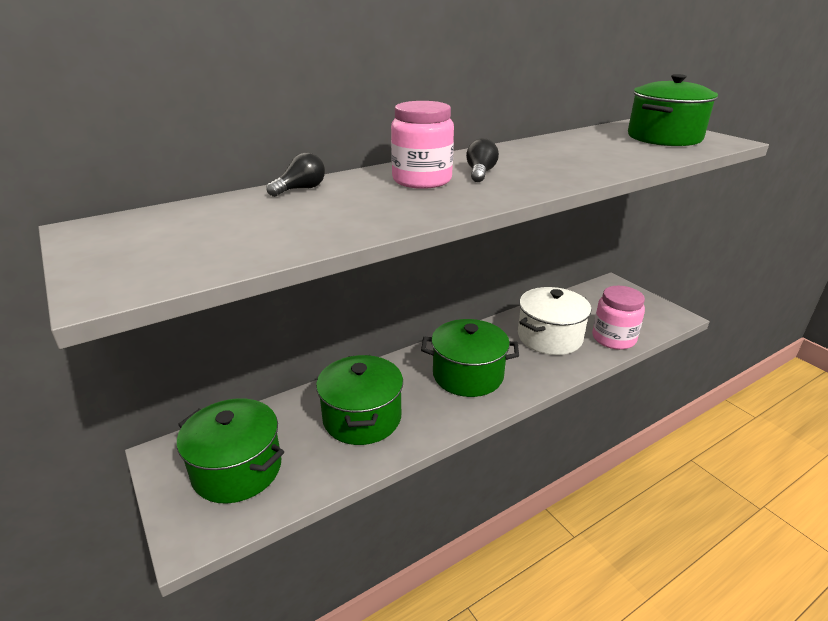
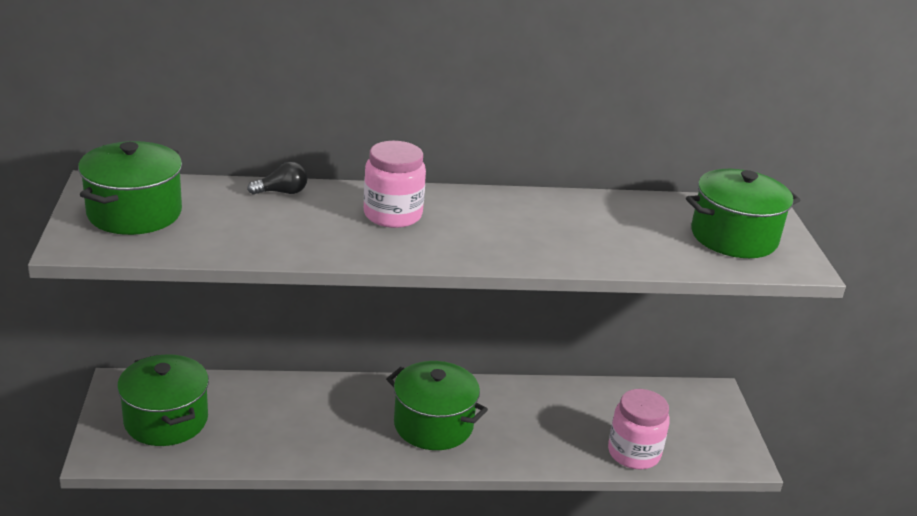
camera: 25 degrees right, 0 degrees up
green pot [316,355,403,445] -> green pot moved to [78,141,182,235]
black light bulb [466,138,499,182] -> none
white pot [518,287,591,355] -> none

